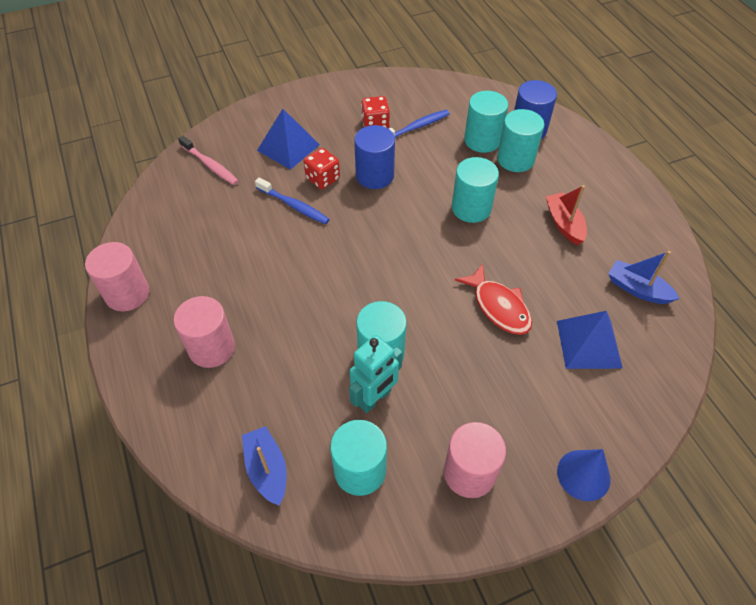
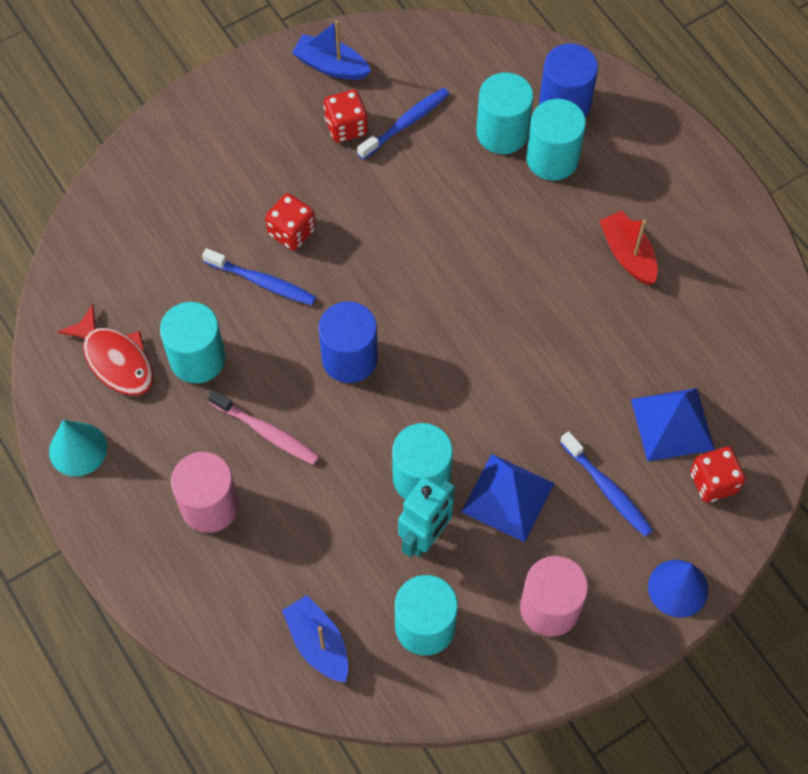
camera: 10 degrees left, 10 degrees up
pink cylinder [85,242,149,311] -> turquoise cone [49,420,107,477]
pink toothbrush [178,136,239,185] -> pink toothbrush moved to [208,389,319,465]
blue pyramid [257,109,320,170] -> blue pyramid moved to [461,454,555,543]
blue cylinder [354,125,395,189] -> blue cylinder moved to [318,301,378,383]
turquoise cylinder [452,157,499,223] -> turquoise cylinder moved to [160,302,226,383]
red fish [455,264,532,335] -> red fish moved to [57,304,154,395]
blue boat [608,251,680,304] -> blue boat moved to [292,20,371,80]
none -> blue toothbrush [560,431,653,537]
none -> red dice [690,447,746,503]

